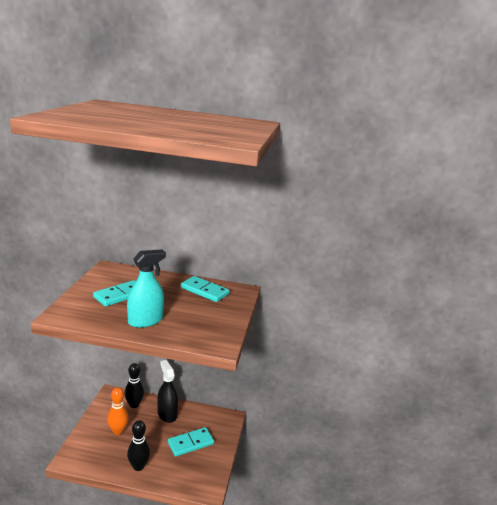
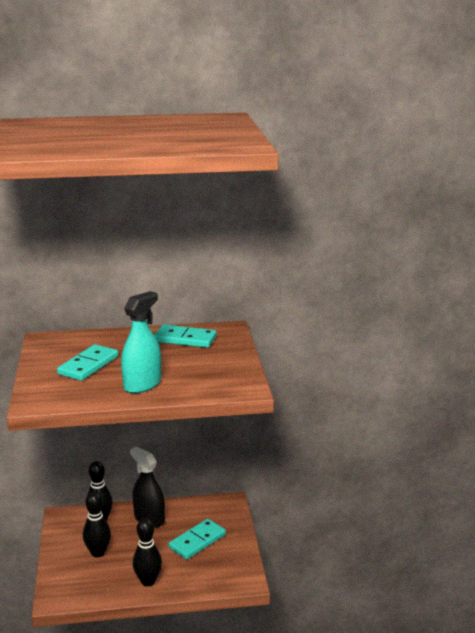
camera: 15 degrees left, 0 degrees up
orange bowling pin [107,387,129,435] -> black bowling pin [83,492,111,557]

